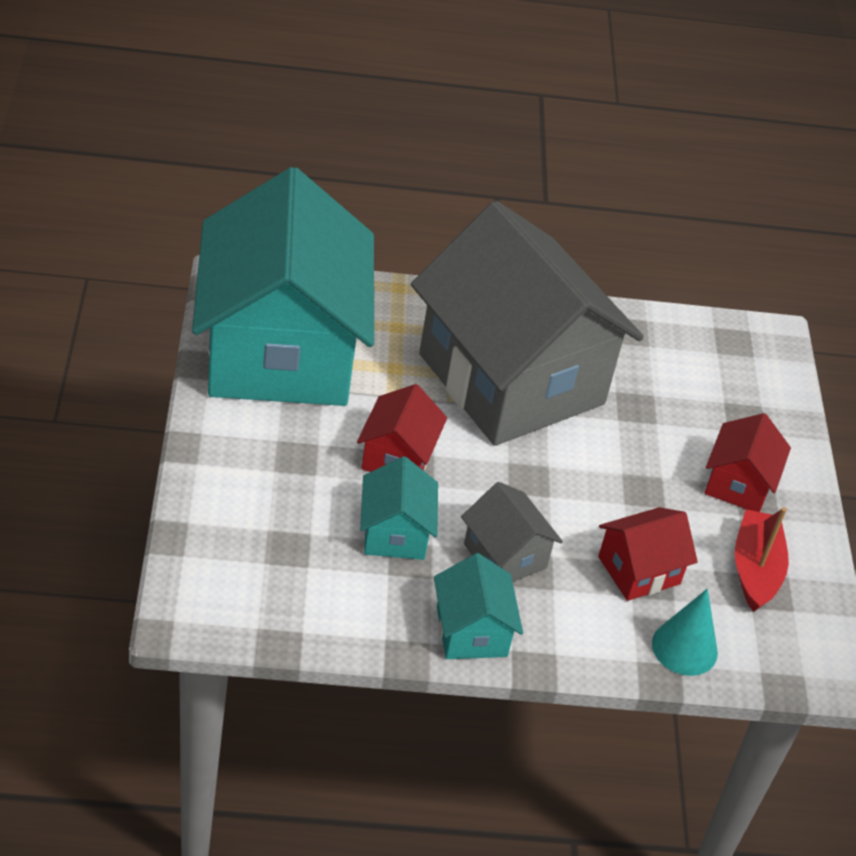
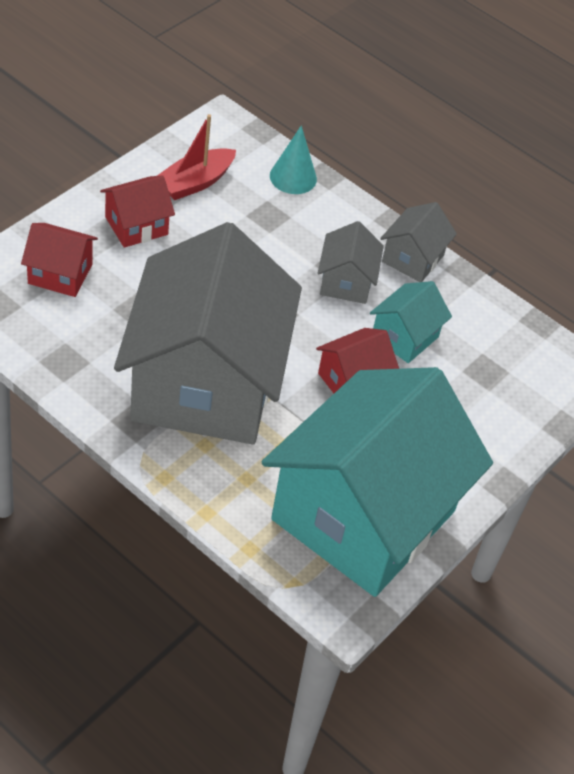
camera: 140 degrees left, 5 degrees up
turquoise house [434,553,523,659] -> grey house [380,202,457,282]
red house [598,507,698,601] -> red house moved to [21,223,98,297]

